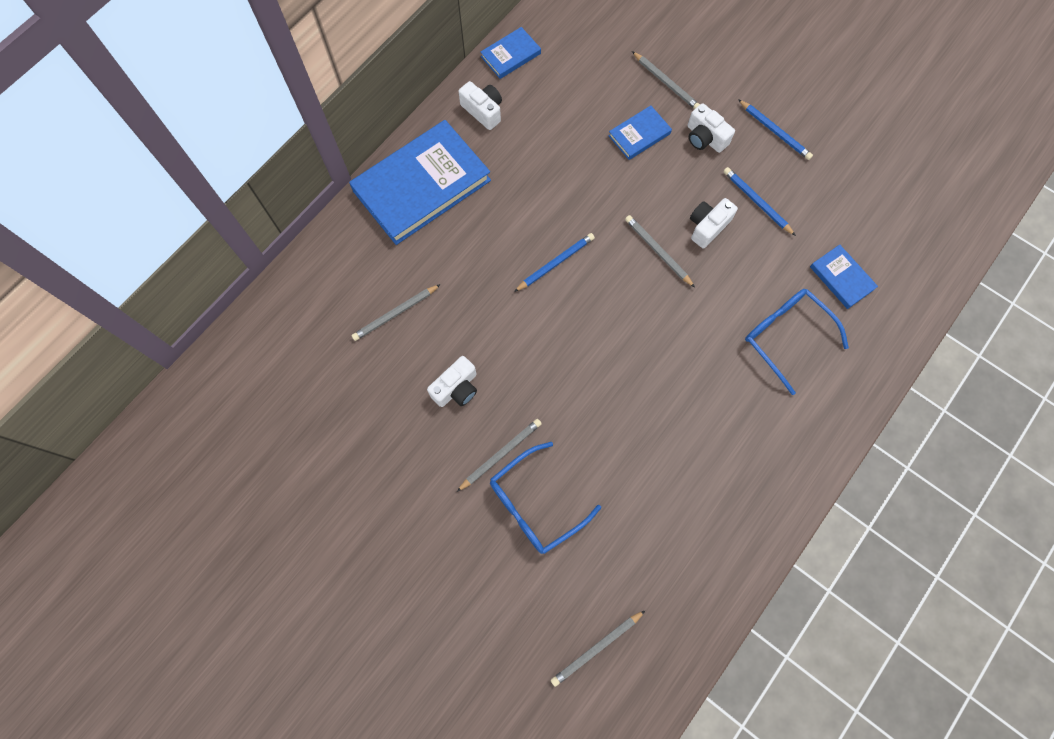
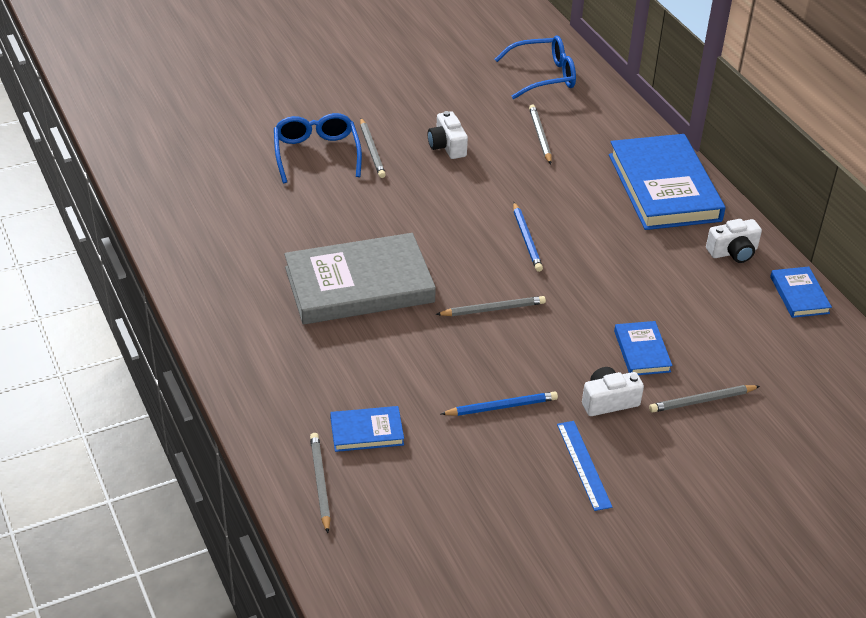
camera: 115 degrees right, 30 degrees down
grey pencil [551,611,645,687] -> grey pencil moved to [310,433,331,533]
white camera [690,198,738,248] -> none
blue pencil [738,99,813,160] -> blue ruler [557,421,612,511]
blue glasses [745,289,849,395] -> blue glasses moved to [495,35,576,99]
none -> grey book [284,233,436,324]

